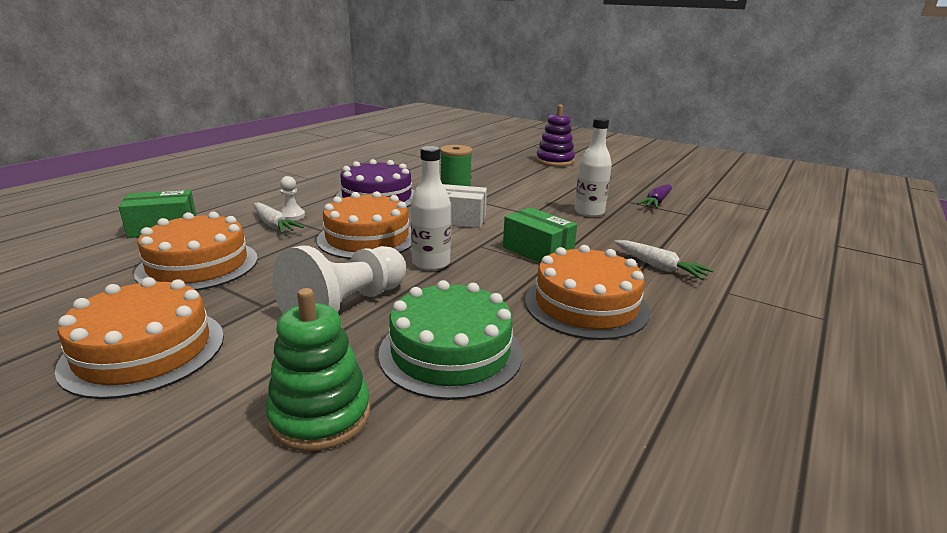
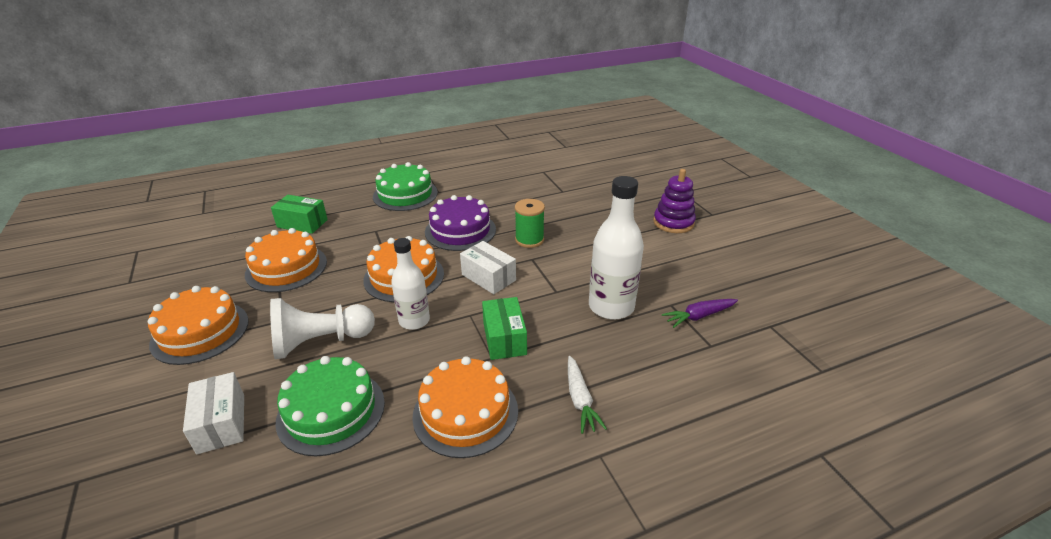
camera: 35 degrees right, 10 degrees up
white carrot [254,202,304,234] -> none
green stacking toy [266,288,370,451] -> white box [183,372,244,454]
white pawn [280,176,305,221] -> none
white bottle [574,117,612,217] -> white bottle [589,176,644,320], size x1.52
none -> green cake [373,162,438,211]

